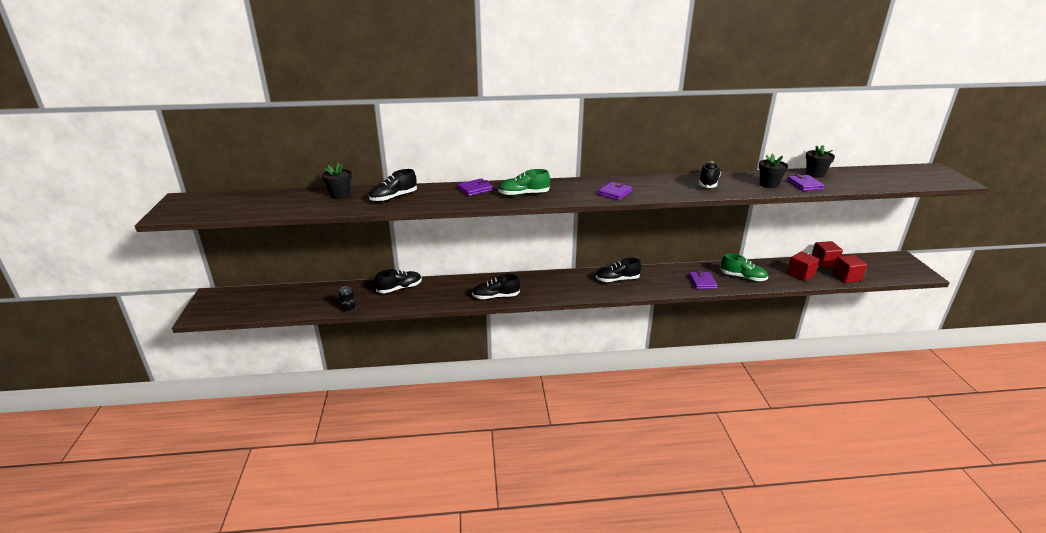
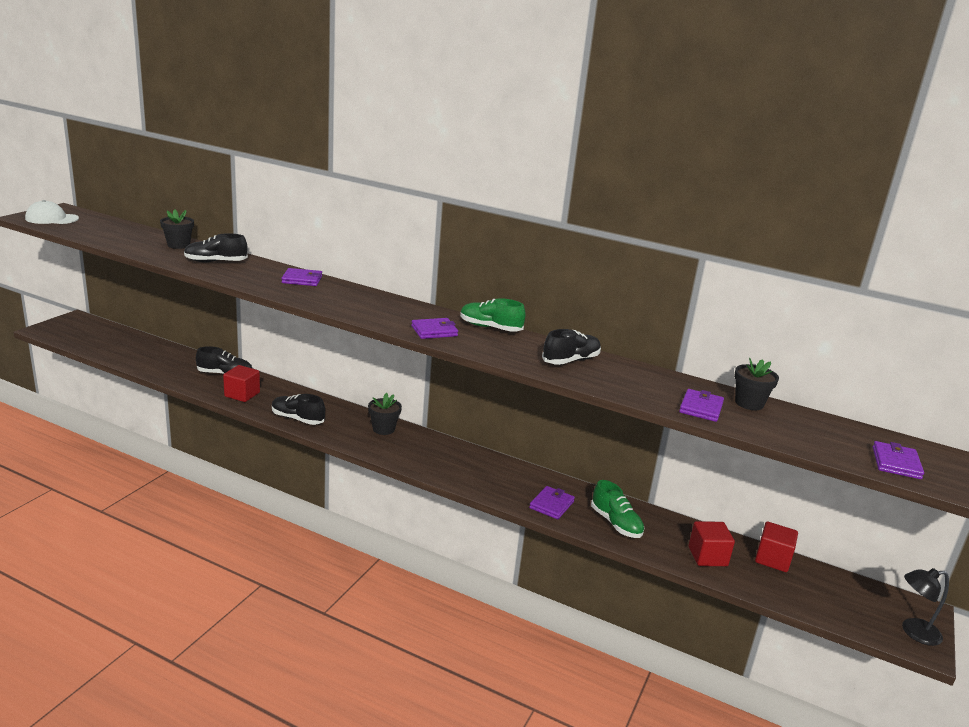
camera: 30 degrees right, 5 degrees down
black can [338,286,356,313] -> none
green shoe [498,169,550,196] -> green shoe moved to [460,298,526,332]
black shoe [596,258,641,282] -> none
black flower pot [759,154,788,188] -> black flower pot moved to [368,393,402,435]
red cube [832,255,867,283] -> red cube moved to [223,365,260,402]
none -> white cap [25,200,79,224]
none -> purple wallet [873,441,924,479]
none -> black lamp [902,568,949,646]

